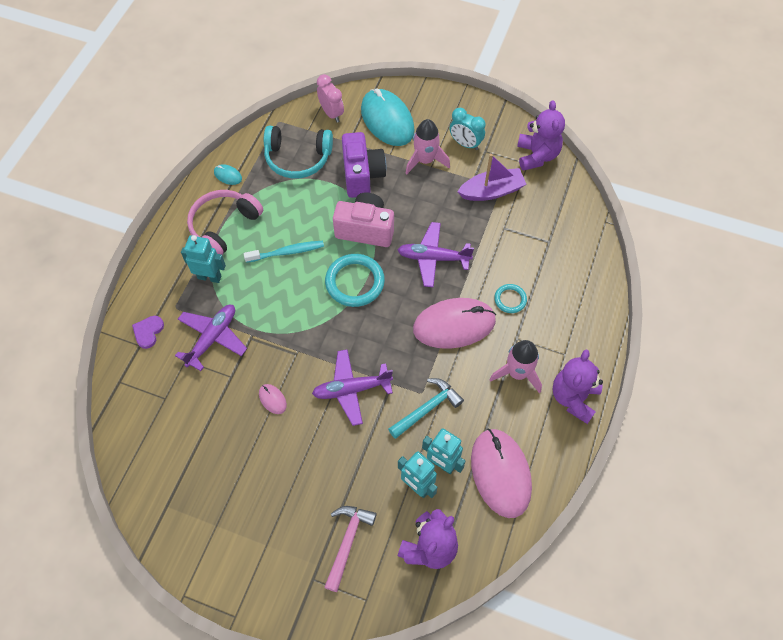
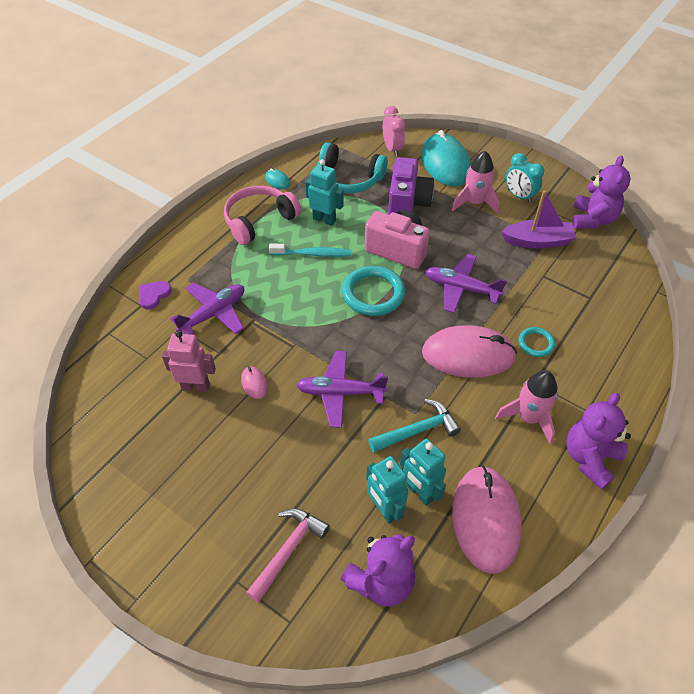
camera: 15 degrees right, 10 degrees down
turquoise robot [181,235,226,283] -> turquoise robot moved to [305,159,344,226]
none -> pink robot [162,331,216,392]

